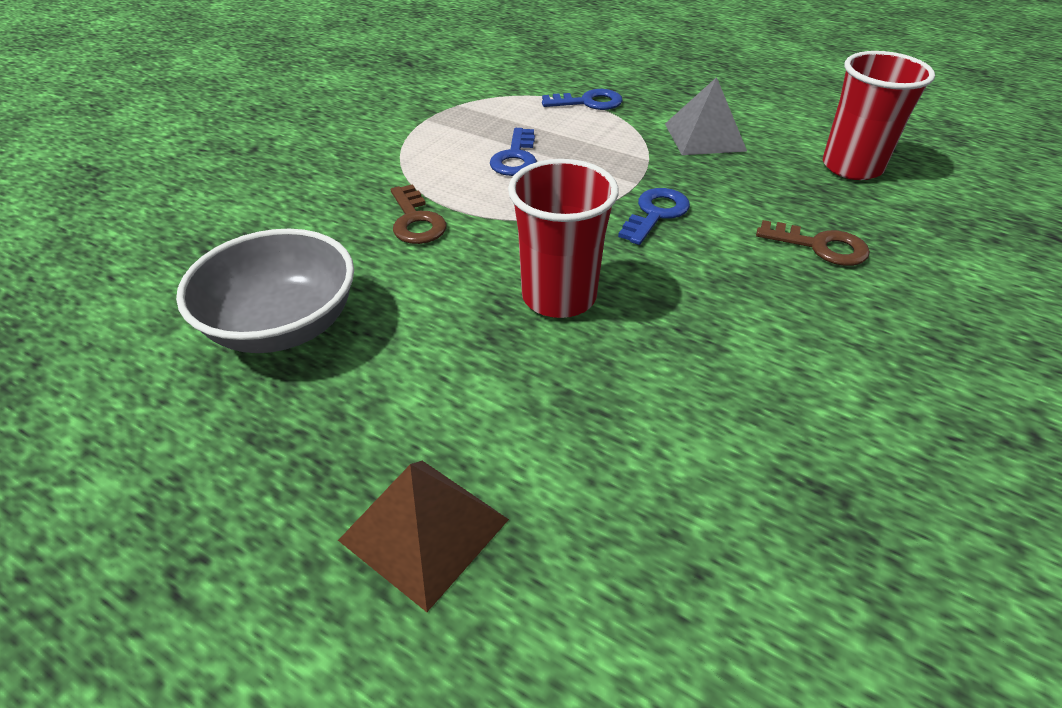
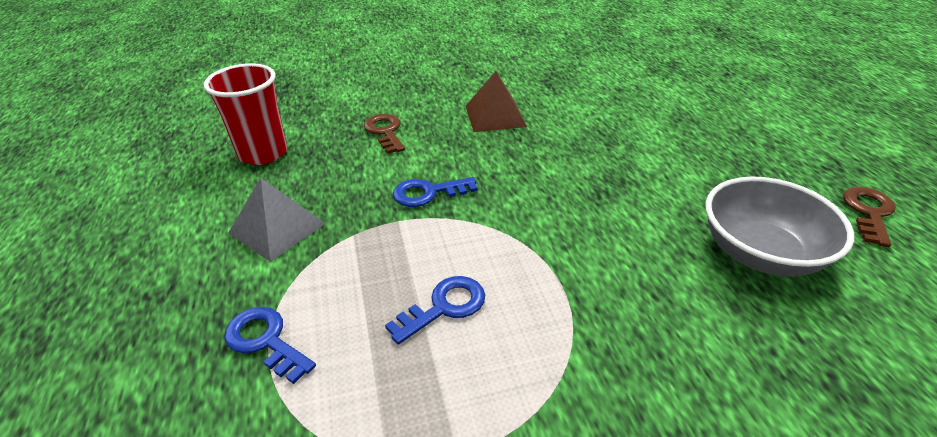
camera: 135 degrees left, 5 degrees down
brown pyramid [338,461,509,612] -> brown pyramid moved to [466,71,527,132]
brown key [391,184,447,244] -> brown key moved to [843,187,896,247]
red cup [508,159,619,318] -> none

